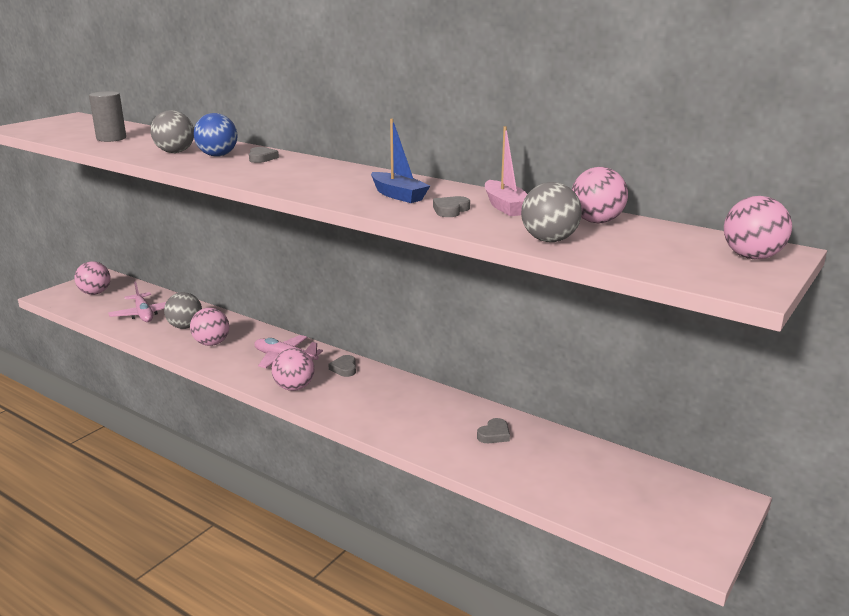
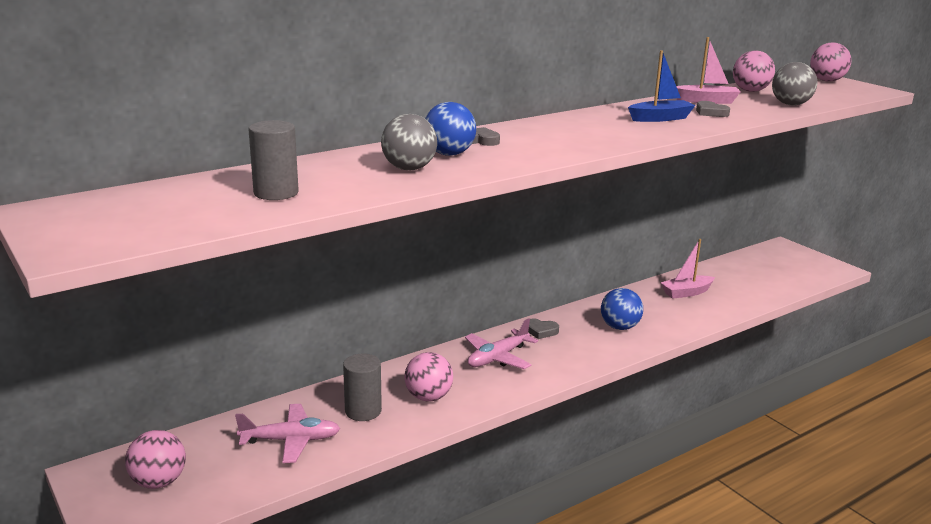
camera: 70 degrees left, 0 degrees up
grey ball [164,292,202,329] -> grey cylinder [343,354,382,421]
pink ball [272,348,314,391] -> none
grey heart [477,418,510,443] -> pink boat [661,239,715,299]
none -> blue ball [601,288,643,330]

